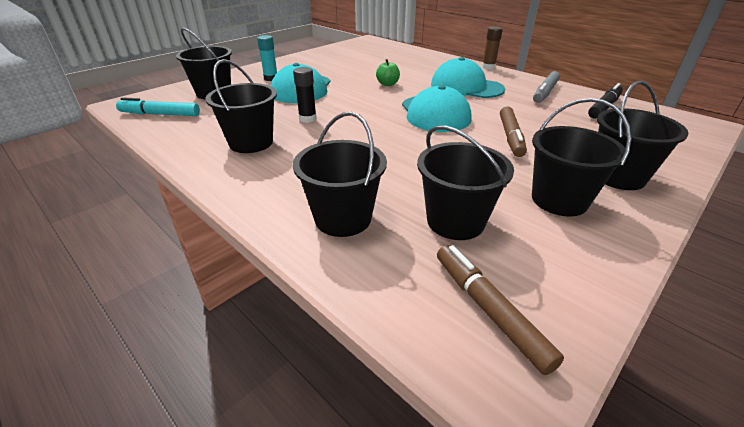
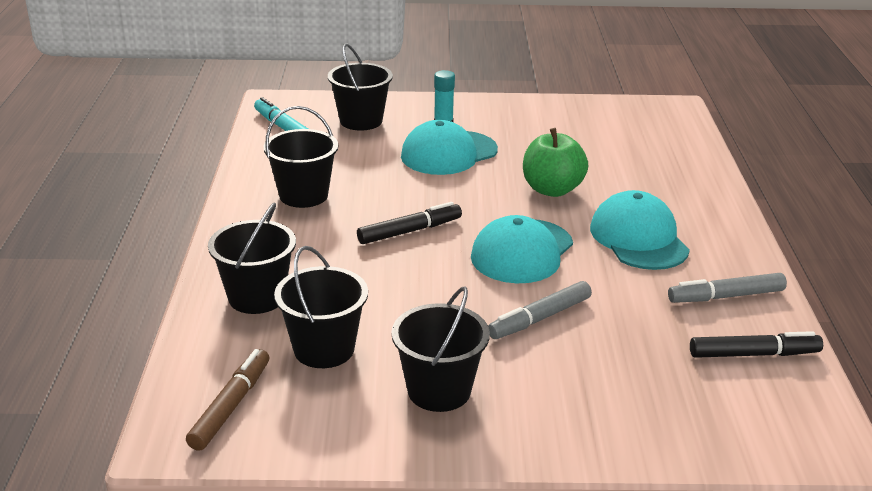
camera: 45 degrees right, 5 degrees down
black glue stick [293,67,317,123] -> none
green apple [376,59,400,86] -> green apple [523,128,588,197], size x1.83
brown glue stick [482,26,503,70] -> none
brown marker [500,106,527,157] -> grey marker [488,281,592,339]
black bucket [597,81,688,190] -> none
none -> black marker [357,202,462,244]

